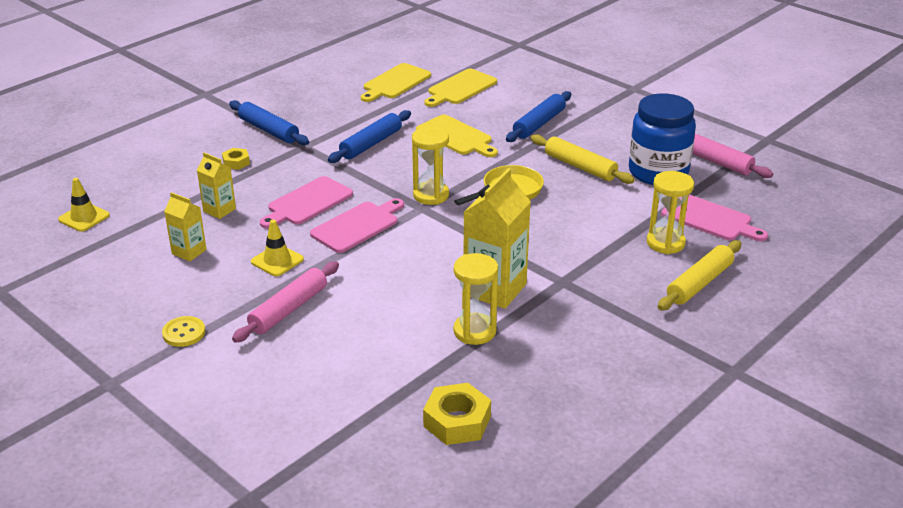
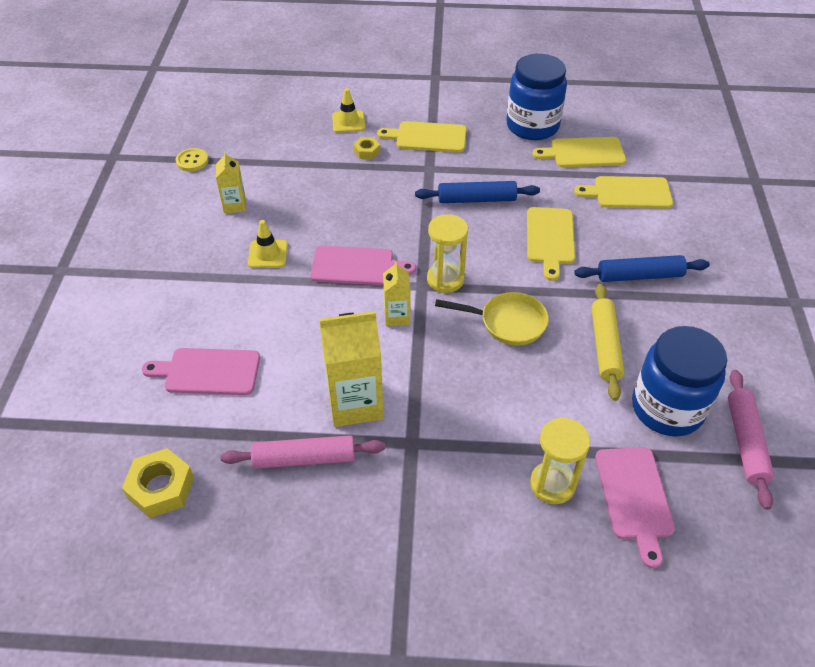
camera: 50 degrees right, 15 degrees up
yellow traffic cone [58,178,110,232] -> yellow traffic cone moved to [332,88,365,133]
yellow button [162,316,205,347] -> yellow button moved to [175,148,209,171]
yellow carton [197,153,236,219] -> yellow carton moved to [383,261,410,326]
blue rolling pin [229,100,309,145] -> yellow cutting board [377,121,467,153]
pink rolling pin [232,261,339,343] -> pink rolling pin moved to [220,435,385,469]
pink cutting board [260,176,353,228] -> pink cutting board moved to [142,348,260,395]
yellow hourglass [454,253,498,345] -> none
yellow rolling pin [658,240,741,310] -> none
none -> blue jar [506,54,567,140]

